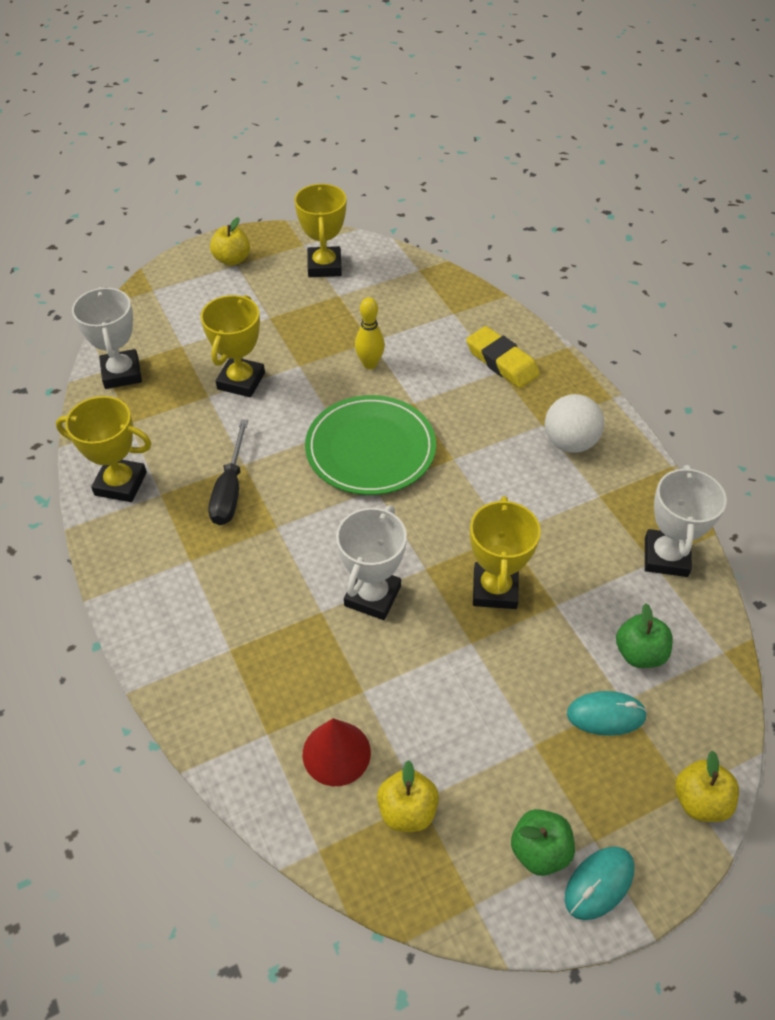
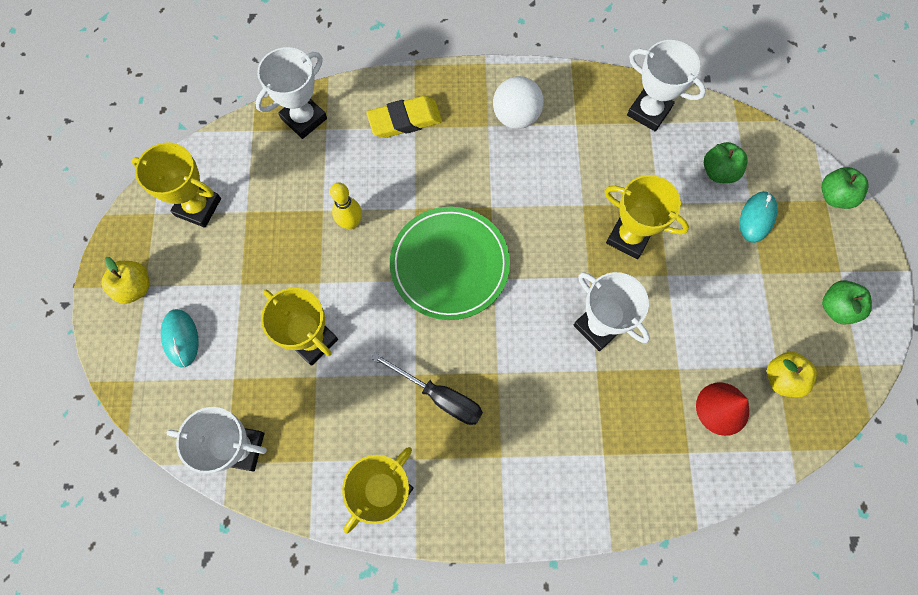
camera: 65 degrees left, 20 degrees up
turquoise mouse [565,846,635,920] -> turquoise mouse moved to [161,309,199,367]
yellow apple [675,751,739,822] -> green apple [821,167,869,209]
none -> white trophy [255,47,327,139]

